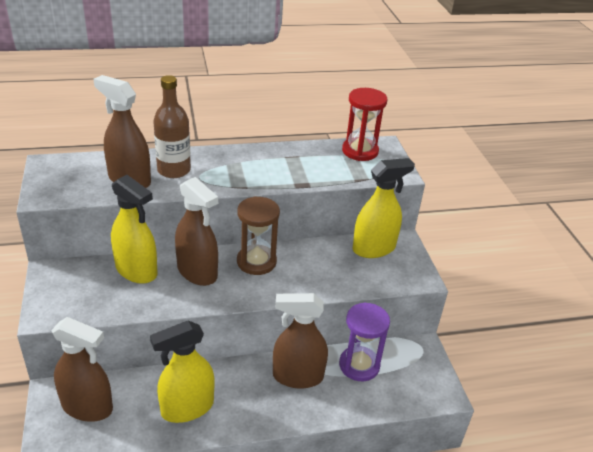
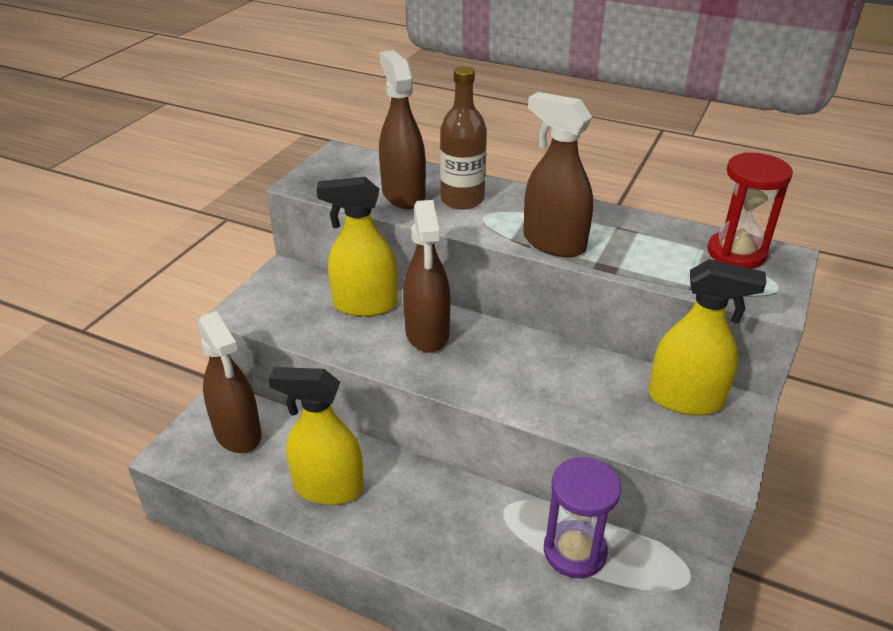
camera: 40 degrees right, 0 degrees up
yellow spray bottle [111,175,158,284] -> yellow spray bottle turned 105 degrees clockwise [317,177,398,317]
brown hourglass [237,196,280,275] -> none
brown spray bottle [273,293,328,389] -> brown spray bottle moved to [523,92,593,257]

